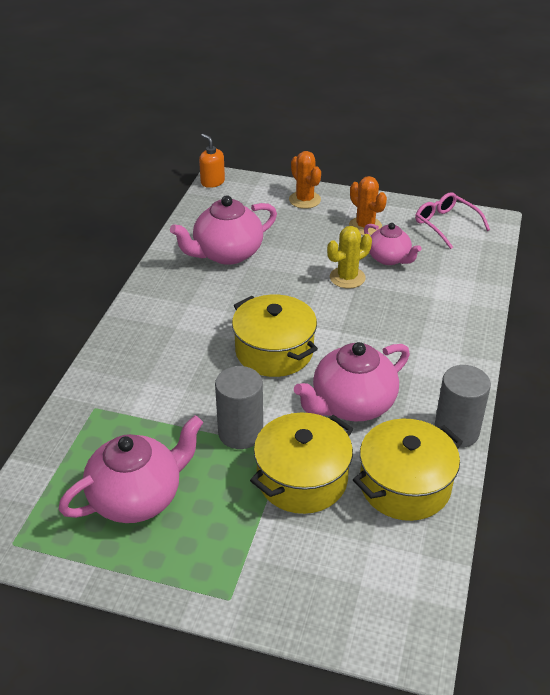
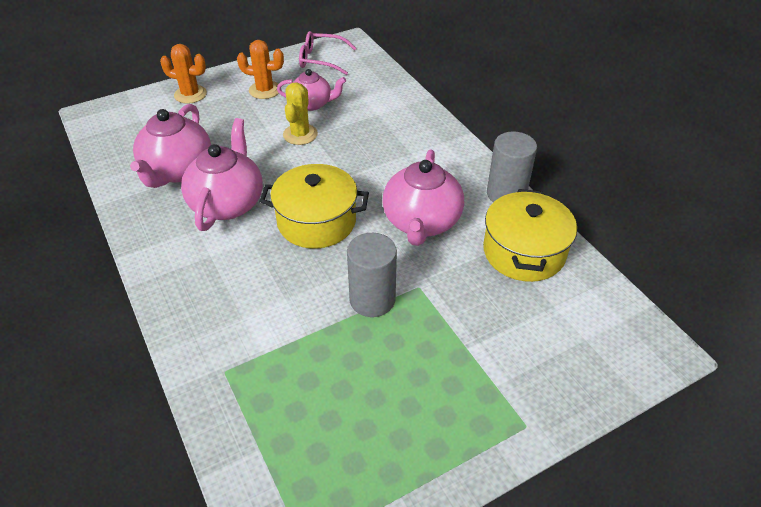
camera: 45 degrees left, 5 degrees up
pink teapot [59,416,203,523] -> pink teapot moved to [181,118,263,231]
orange soap dispenser [199,134,225,188] -> none
yellow pot [250,413,353,514] -> none

